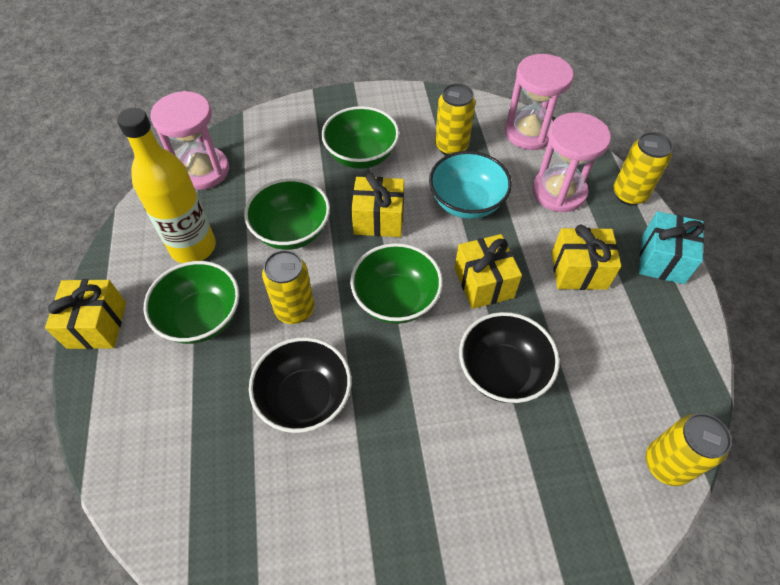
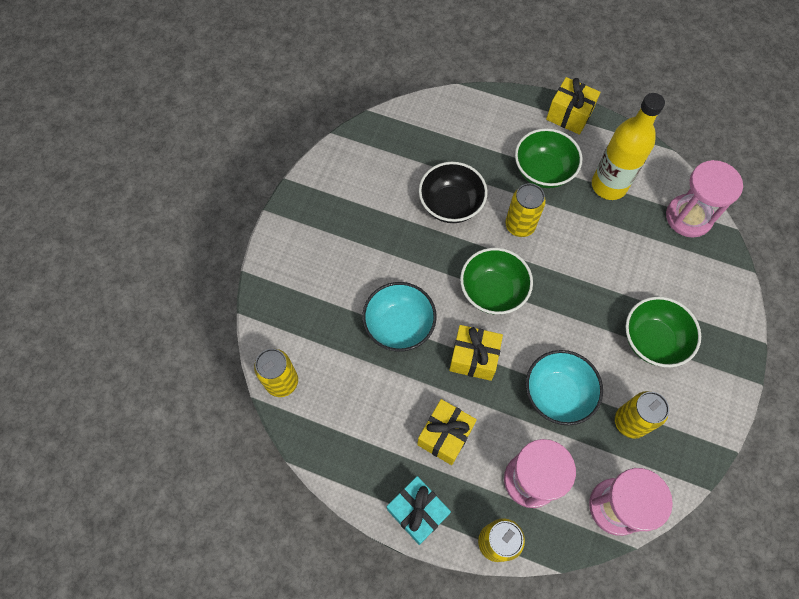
camera: 120 degrees right, 10 degrees up
green bowl [244,178,330,250] -> none
yellow gift [351,173,404,237] -> none
black bowl [459,312,560,403] -> turquoise bowl [362,282,437,352]

